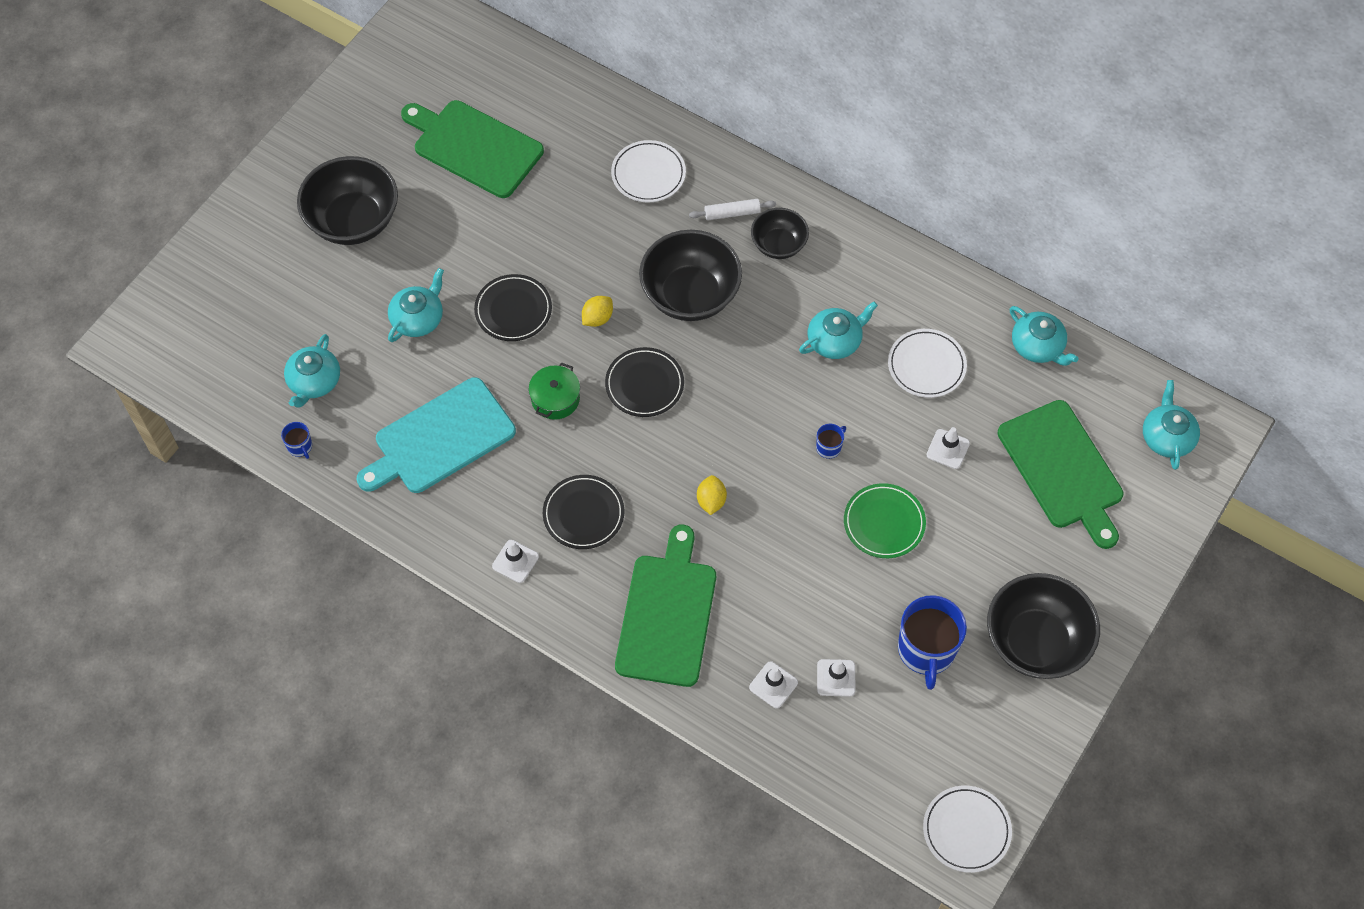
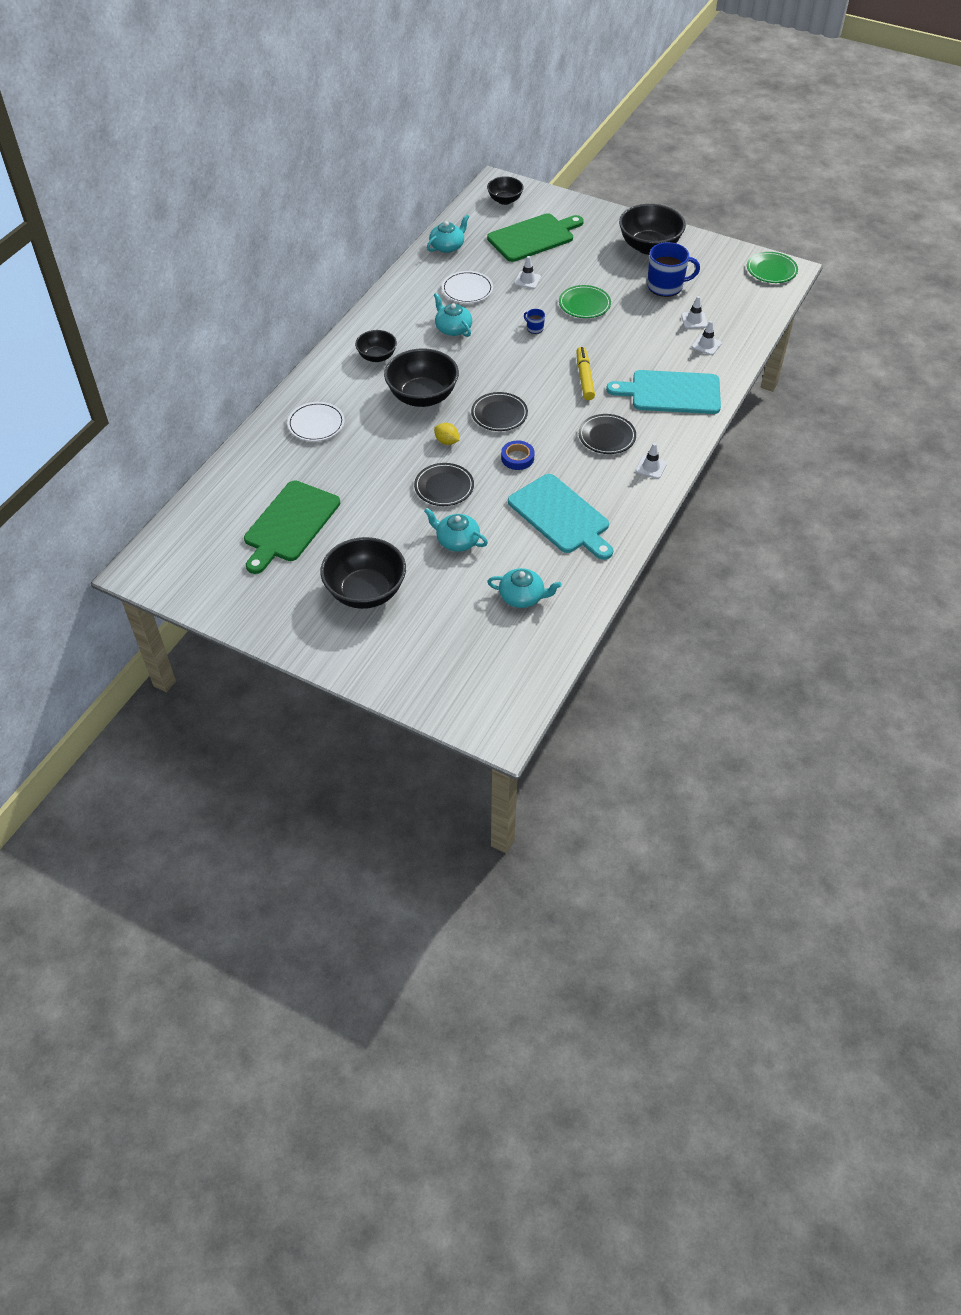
camera: 95 degrees left, 10 degrees down
blue mug [281,422,312,459] -> none
green pot [528,362,580,420] -> blue tape [501,440,535,470]
green cutting board [615,525,716,687] -> turquoise cutting board [606,370,721,414]
white rolling pin [689,199,776,220] -> none
yellow lemon [697,475,727,515] -> yellow marker [576,347,595,400]
white plate [923,786,1012,873] -> green plate [747,252,798,283]
turquoise teapot [1143,380,1200,470] -> black bowl [487,176,524,205]

